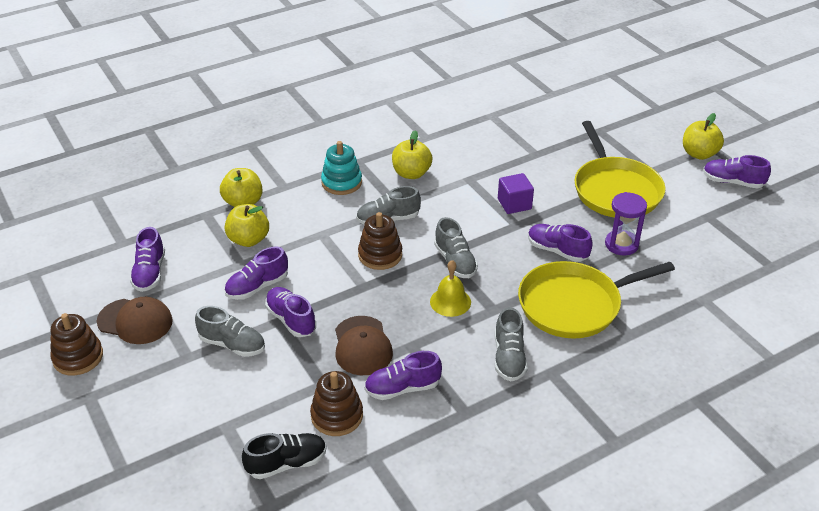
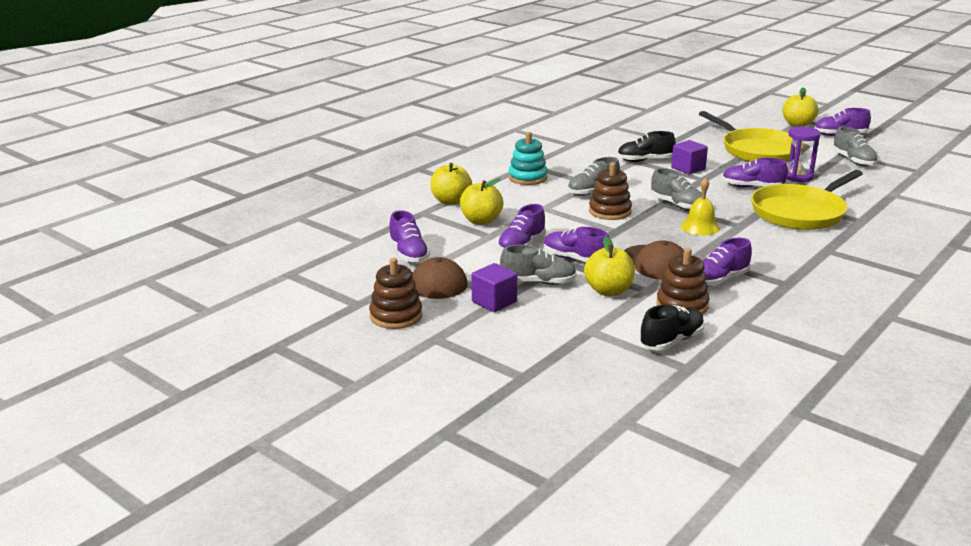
camera: 20 degrees left, 15 degrees down
yellow apple [392,130,433,179] -> yellow apple moved to [584,236,635,296]
grey shoe [495,307,528,381] -> grey shoe moved to [833,126,878,167]
none -> purple cube [472,263,517,312]
none -> black shoe [617,131,676,162]

